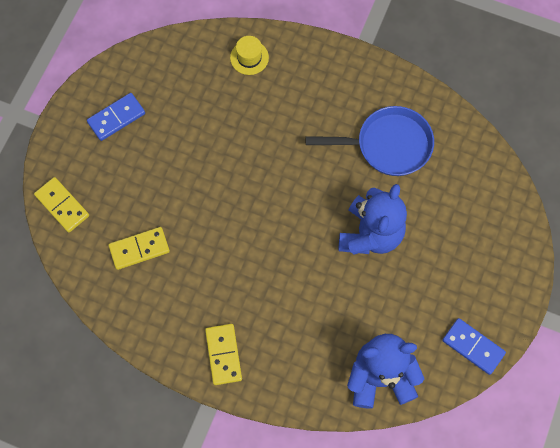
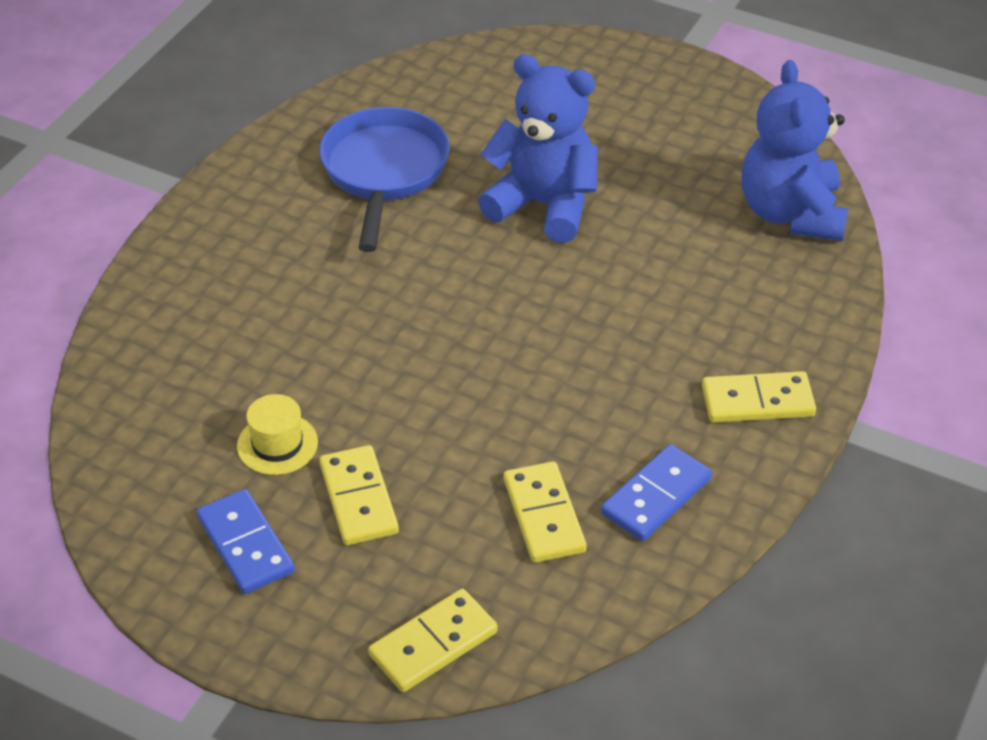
camera: 85 degrees left, 25 degrees down
yellow hat [230,36,269,75] -> yellow hat moved to [237,394,318,475]
blue domino [442,318,506,375] -> blue domino moved to [601,444,712,541]
none -> yellow domino [319,445,399,545]

